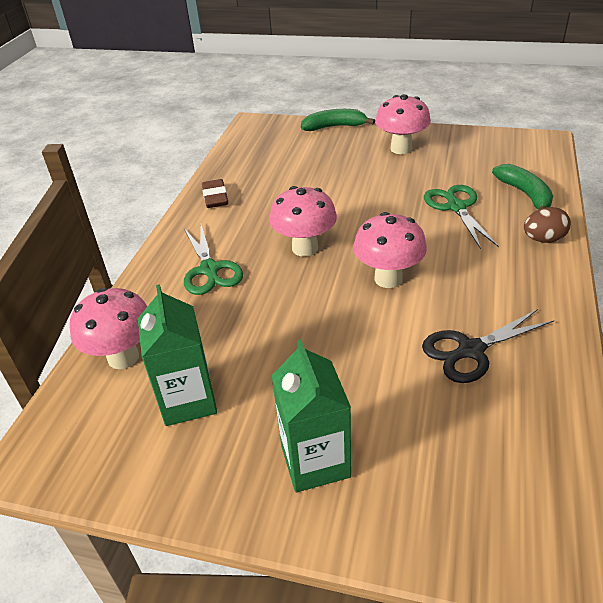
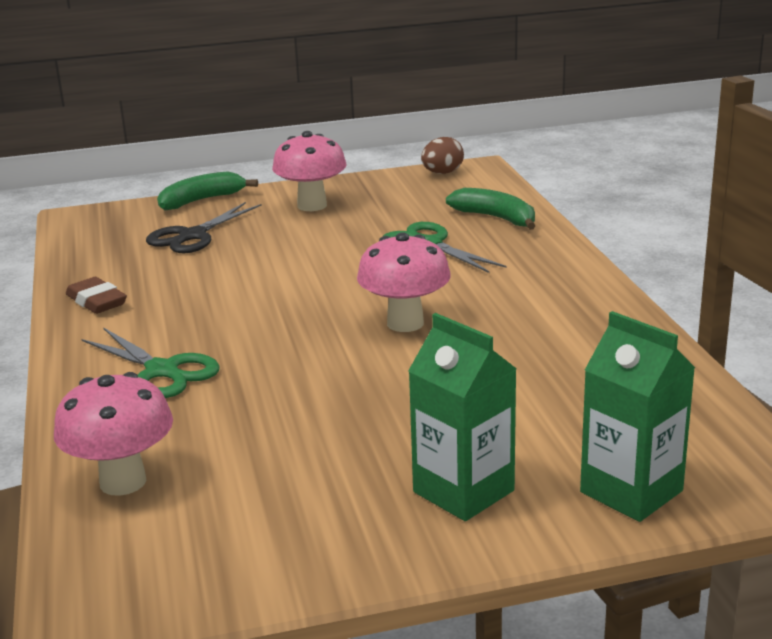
camera: 30 degrees left, 15 degrees down
green carton [138,284,217,426] -> green carton moved to [580,311,695,522]
pink mushroom [269,186,337,256] -> none
black scissors [422,309,555,383] -> black scissors moved to [146,202,262,253]
brown egg [524,207,571,243] -> brown egg moved to [421,137,464,174]

